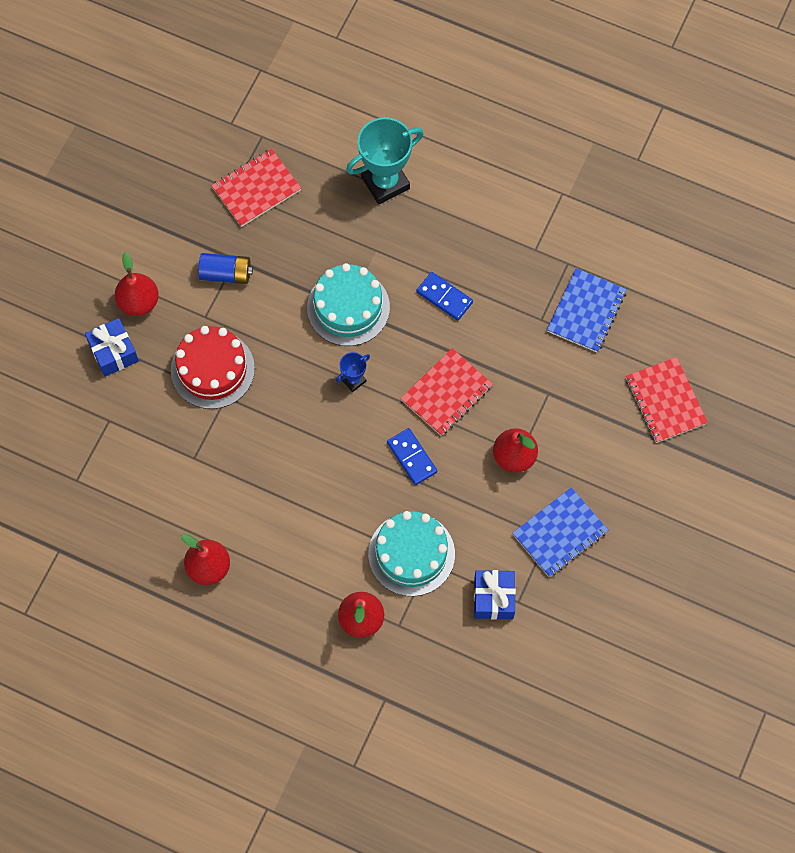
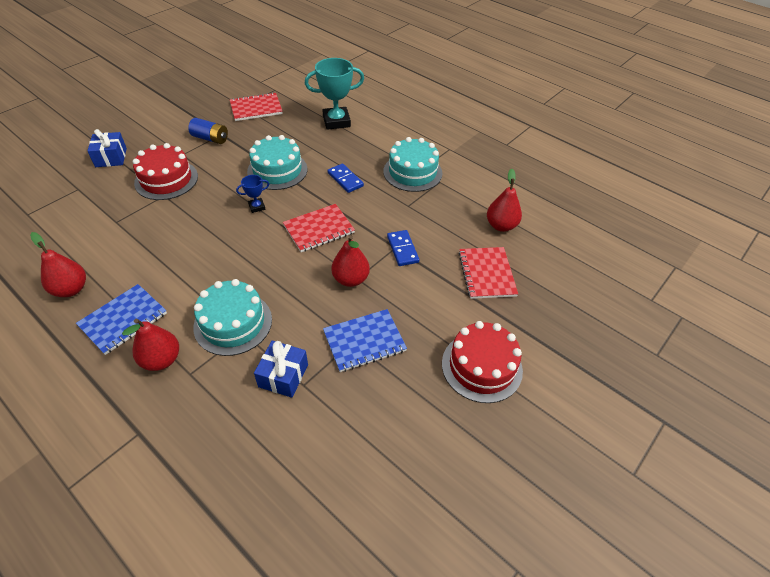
camera: 15 degrees right, 20 degrees down
red pear [115,252,159,316] -> red pear moved to [487,169,522,232]
blue domino [387,428,437,485] -> blue domino moved to [387,230,419,266]
blue notebook [547,268,626,352] -> blue notebook moved to [76,284,167,355]
none -> turquoise cake [383,137,442,192]
none -> red cake [442,321,523,403]

